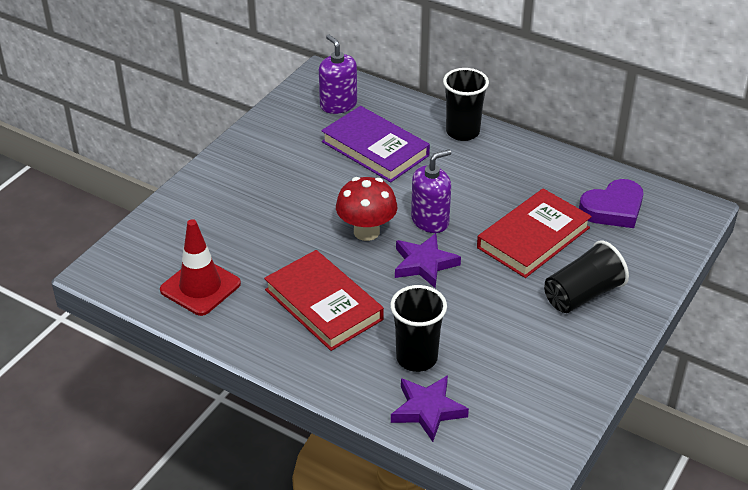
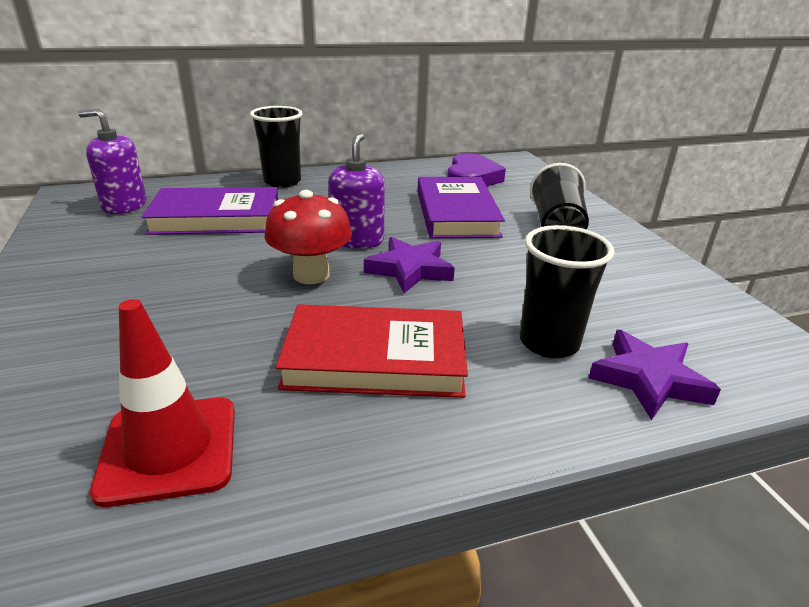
camera: 50 degrees left, 10 degrees down
red book [477,188,592,278] -> purple book [417,177,505,238]

